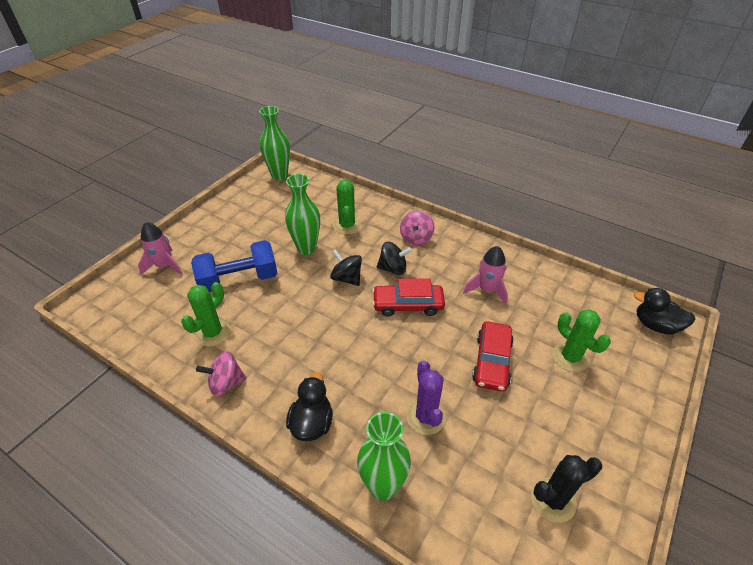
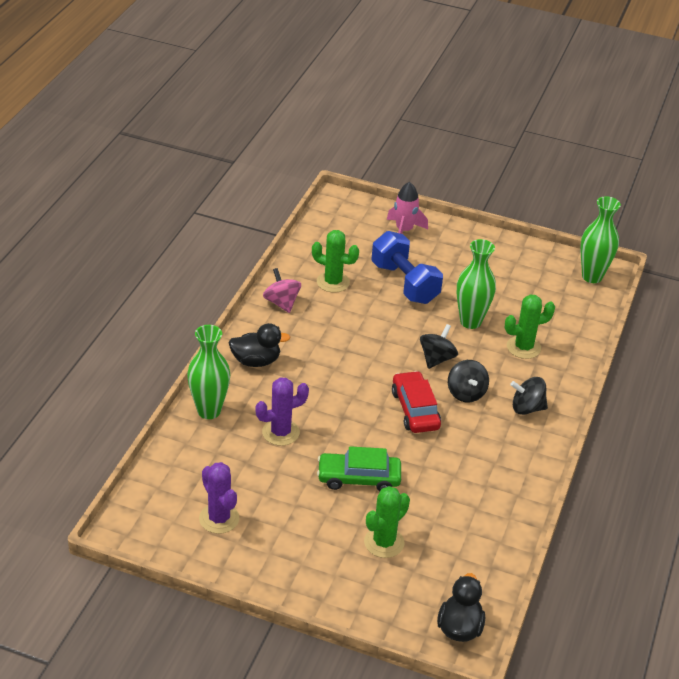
camera: 75 degrees right, 5 degrees down
pink spinning top [400,211,434,245] -> black spinning top [510,377,548,415]
pink rocket [463,246,508,305] -> none
red car [472,321,514,392] -> green car [317,446,401,491]
black cactus [531,455,602,523] -> purple cactus [199,462,239,534]

